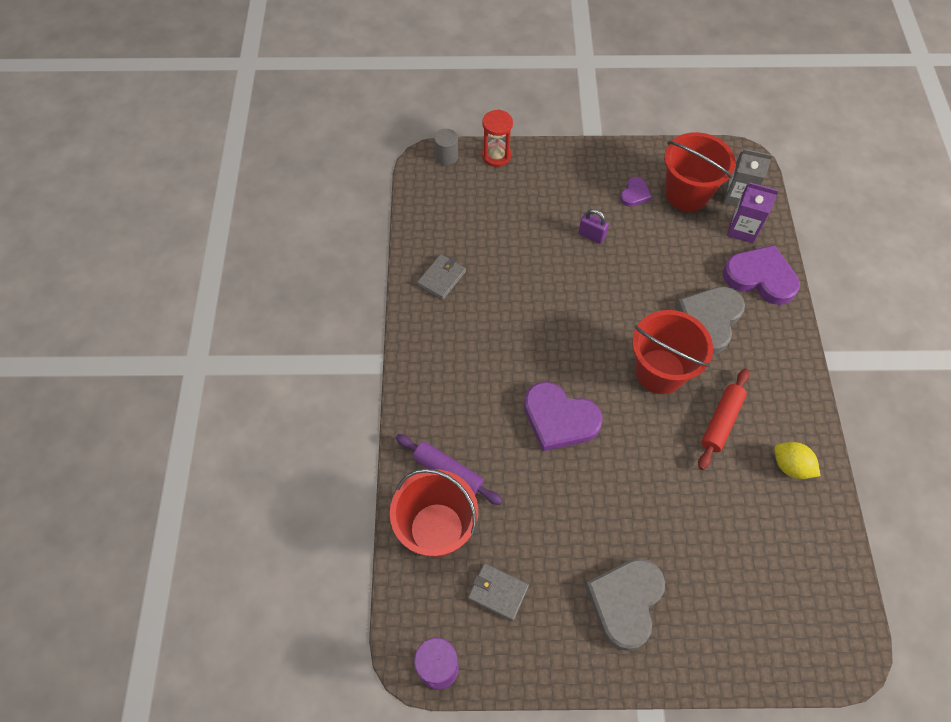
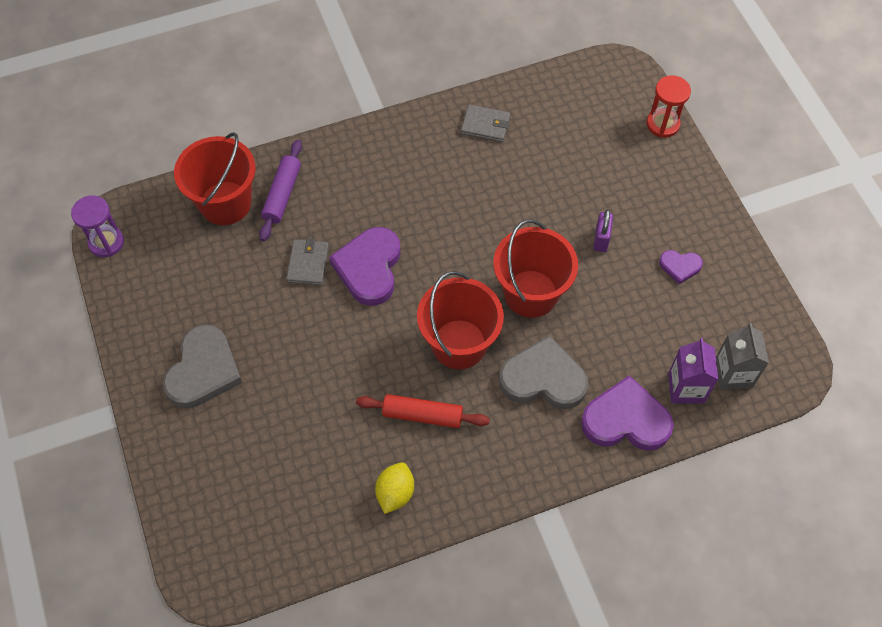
camera: 70 degrees right, 0 degrees up
grey cylinder [434,129,458,165] -> none
grey wallet [468,563,529,621] -> grey wallet moved to [286,238,329,285]
grey heart [585,558,665,651] -> grey heart turned 105 degrees clockwise [163,324,242,408]
red bucket [664,132,735,211] -> red bucket moved to [493,220,578,318]
purple heart [723,245,800,305] -> purple heart turned 90 degrees counterclockwise [581,376,674,451]

